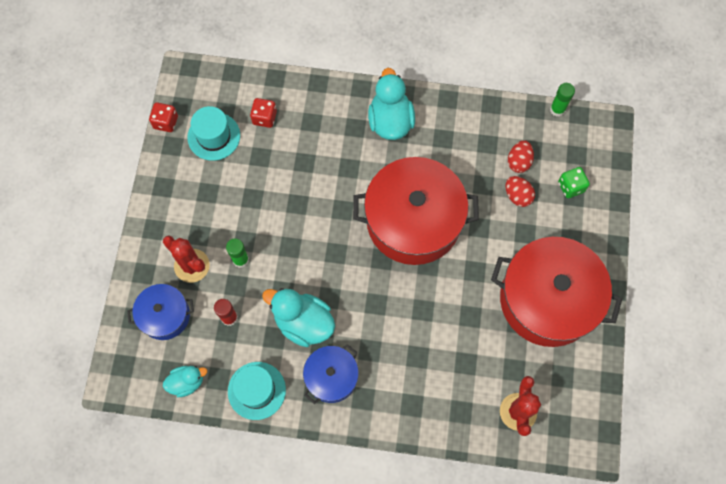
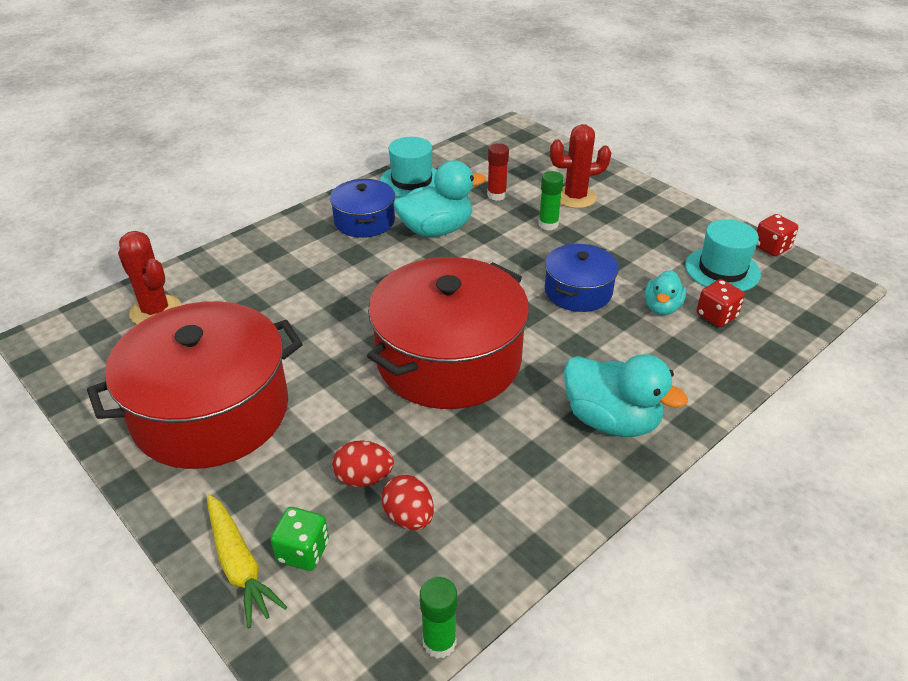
camera: 130 degrees right, 30 degrees down
blue pot [127,284,194,340] -> blue pot moved to [545,244,619,312]
turquoise duck [163,366,207,397] -> turquoise duck moved to [645,270,686,315]
none -> yellow carrot [206,494,287,628]

